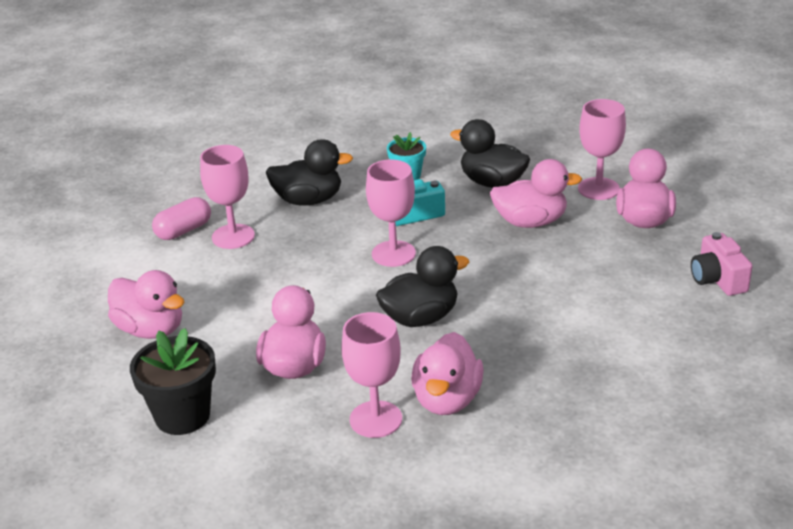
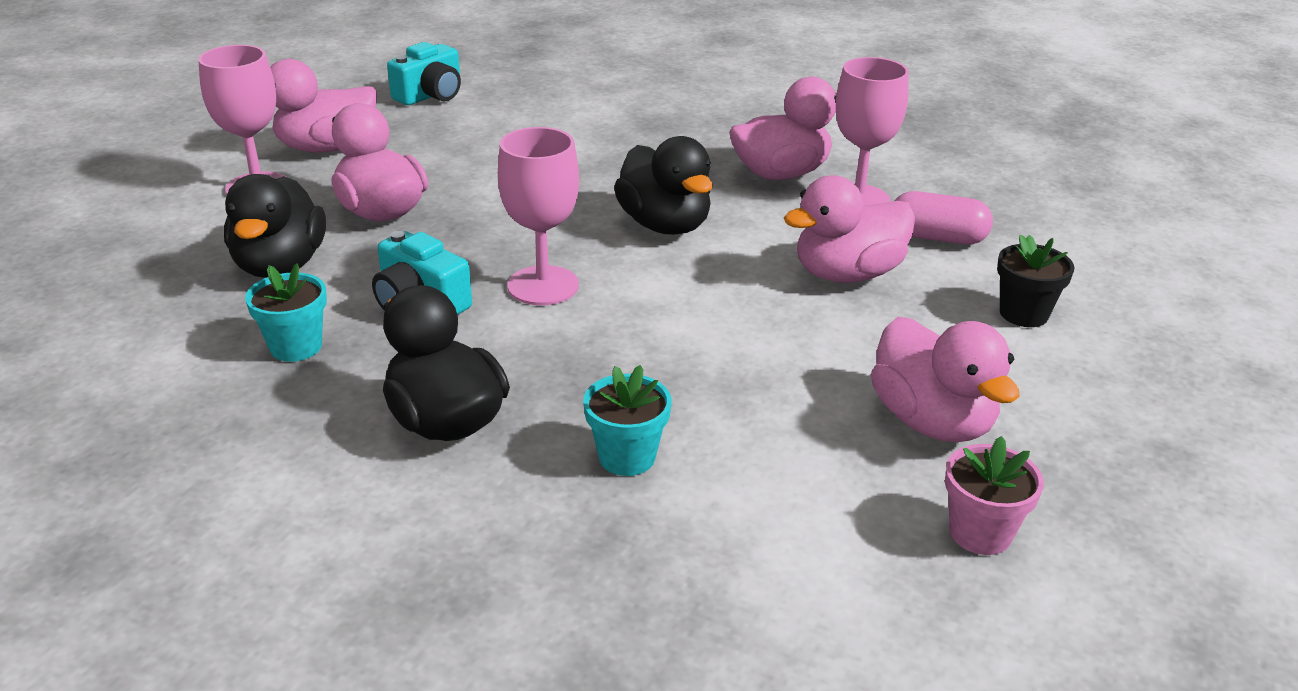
camera: 125 degrees left, 0 degrees up
pink duck [108,270,185,339] -> pink duck turned 150 degrees clockwise [871,317,1020,442]
black flower pot [130,328,216,435] -> black flower pot [997,235,1075,327], size x0.62
pink capsule [152,197,211,240] -> pink capsule moved to [895,191,993,245]
pink goblet [200,145,255,249] -> turquoise flower pot [583,365,671,476]
black duck [376,246,469,327] -> black duck turned 150 degrees counterclockwise [614,136,713,235]
pink camera [691,232,753,296] -> turquoise camera [387,42,461,105]
none -> pink flower pot [945,436,1044,555]

